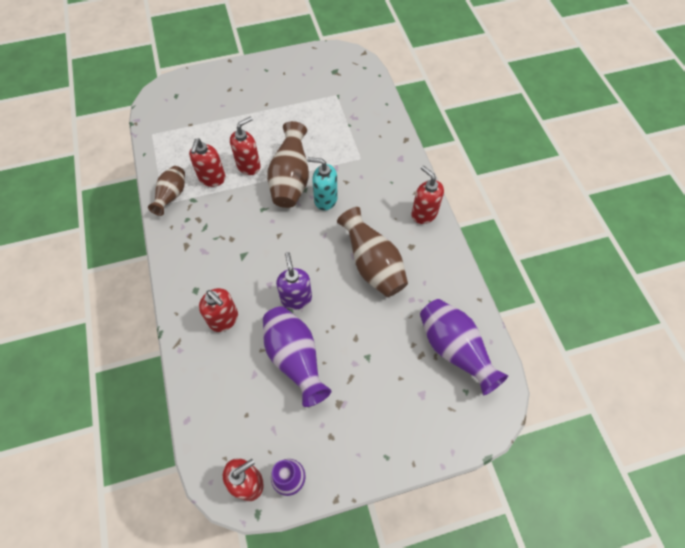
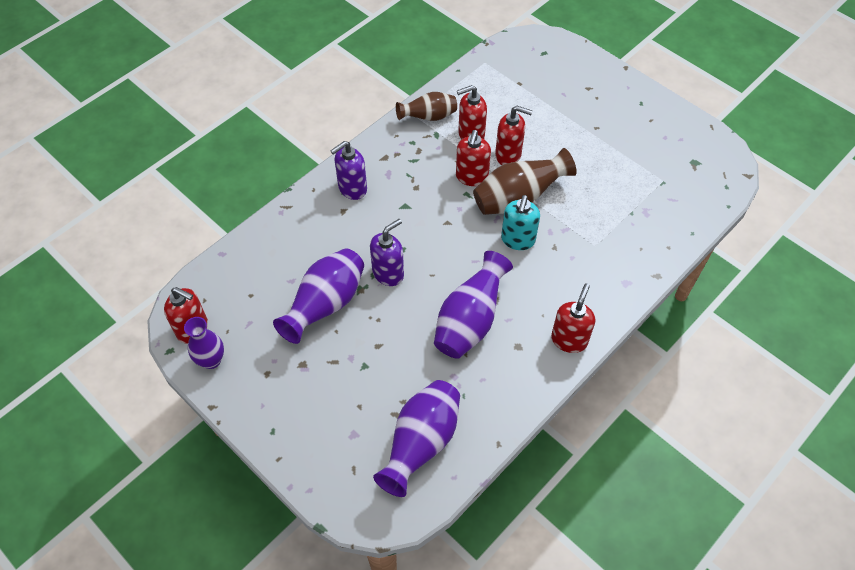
camera: 60 degrees right, 5 degrees down
red soap dispenser [199,288,238,332] -> red soap dispenser moved to [456,130,491,186]
turquoise soap dispenser [307,157,337,211] -> turquoise soap dispenser turned 150 degrees counterclockwise [501,195,540,250]
brown vase [337,207,408,297] -> purple vase [434,251,513,359]
none -> purple soap dispenser [330,141,367,200]

